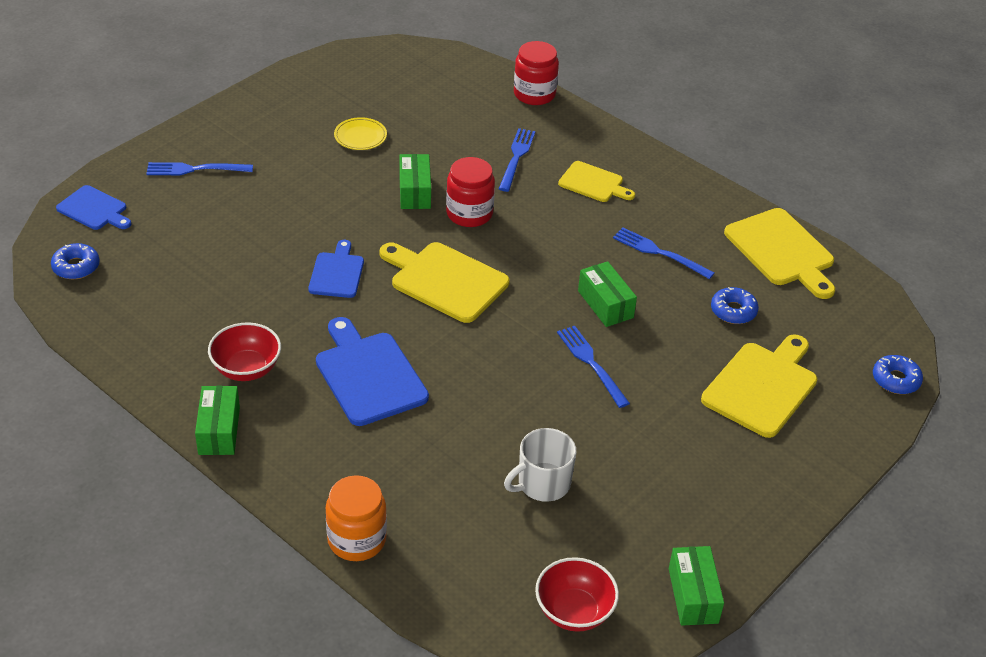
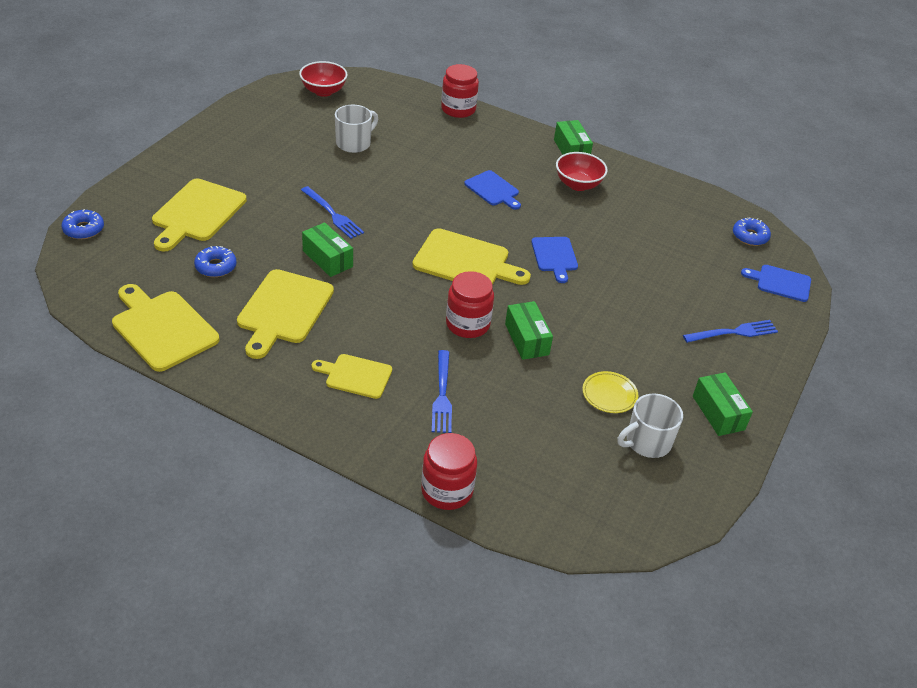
camera: 165 degrees right, 0 degrees up
blue cutting board [316,317,429,426] -> blue cutting board [464,170,521,210], size x0.61
orange jar [326,475,387,561] -> red jar [441,64,479,118]
blue fork [613,227,715,279] -> yellow cutting board [237,269,334,359]
green box [669,546,724,626] -> green box moved to [693,372,753,436]
none -> white mug [617,393,683,458]

